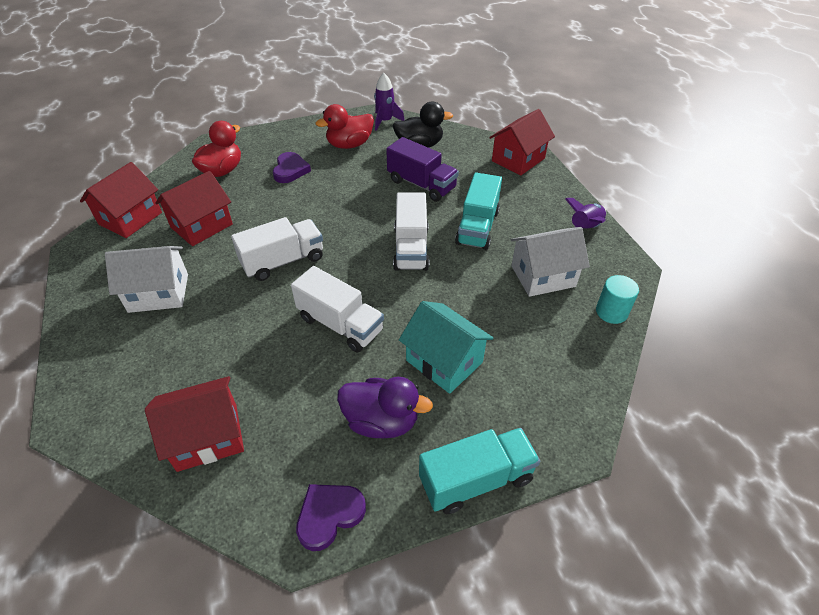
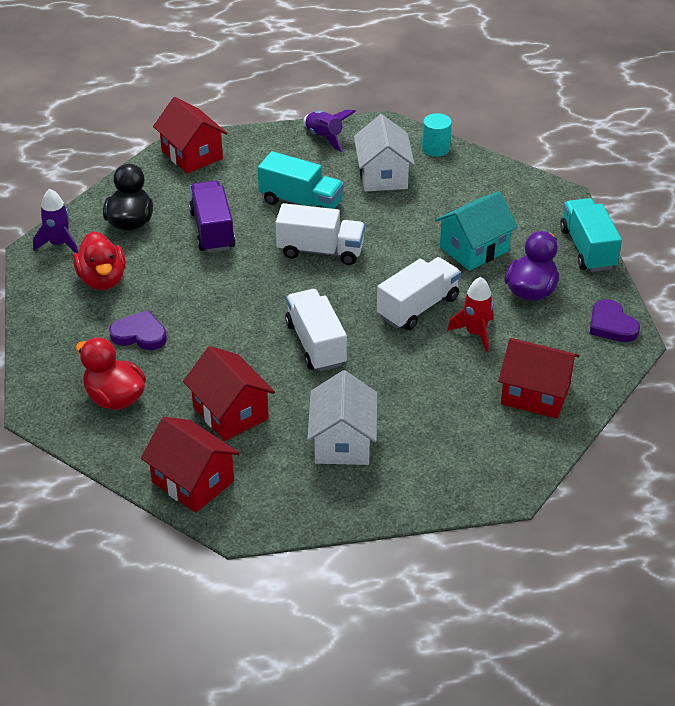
camera: 80 degrees left, 5 degrees down
red house [145,376,244,472] -> red house turned 60 degrees counterclockwise [498,338,579,419]
purple truck [386,137,459,202] -> purple truck turned 60 degrees counterclockwise [189,181,236,253]
none -> red rocket [447,277,493,352]

